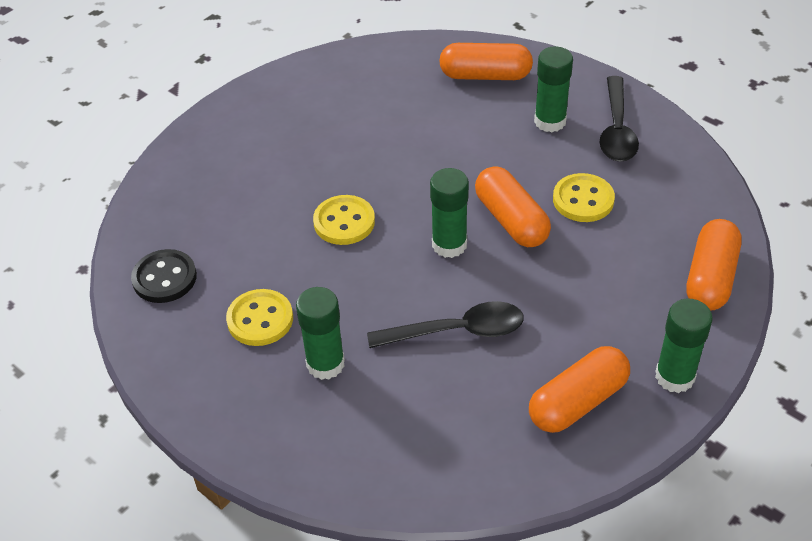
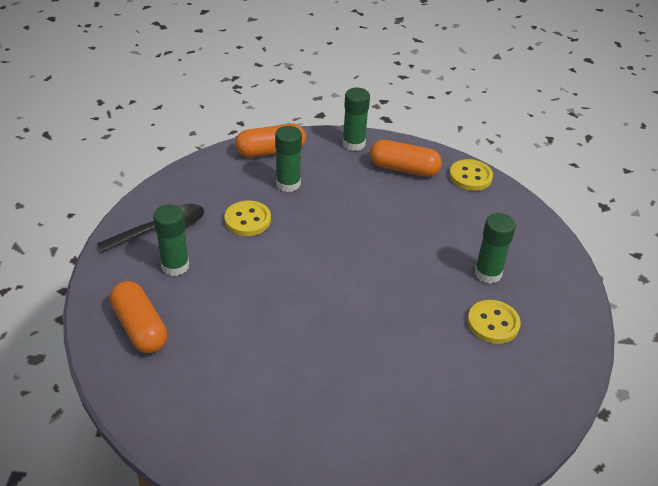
camera: 130 degrees left, 5 degrees down
black button [131,249,197,303] -> none
yellow button [313,195,375,245] -> yellow button moved to [449,159,493,191]
black spoon [367,301,524,348] -> none
green glue stick [430,168,469,258] -> green glue stick moved to [275,126,302,192]
orange capsule [475,166,551,247] -> none

